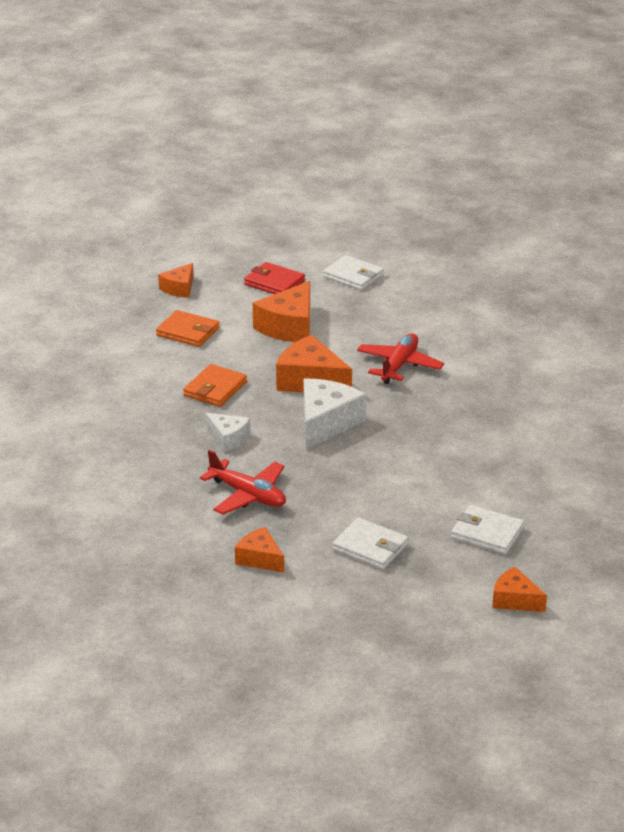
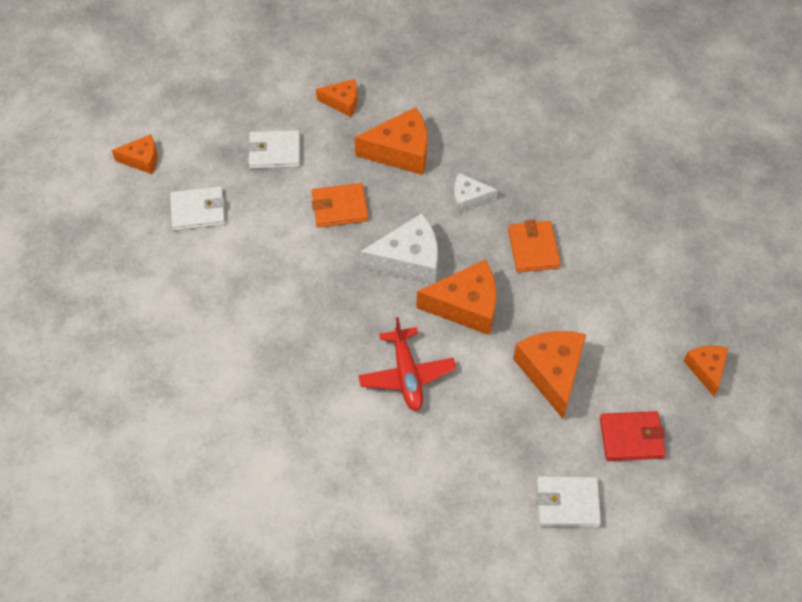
camera: 145 degrees right, 25 degrees up
orange wallet [156,310,220,347] -> orange wallet moved to [312,183,368,228]
red plane [200,450,286,515] -> orange cheese [354,107,427,175]
white cheese [303,378,366,449] -> white cheese turned 90 degrees counterclockwise [360,213,438,285]

